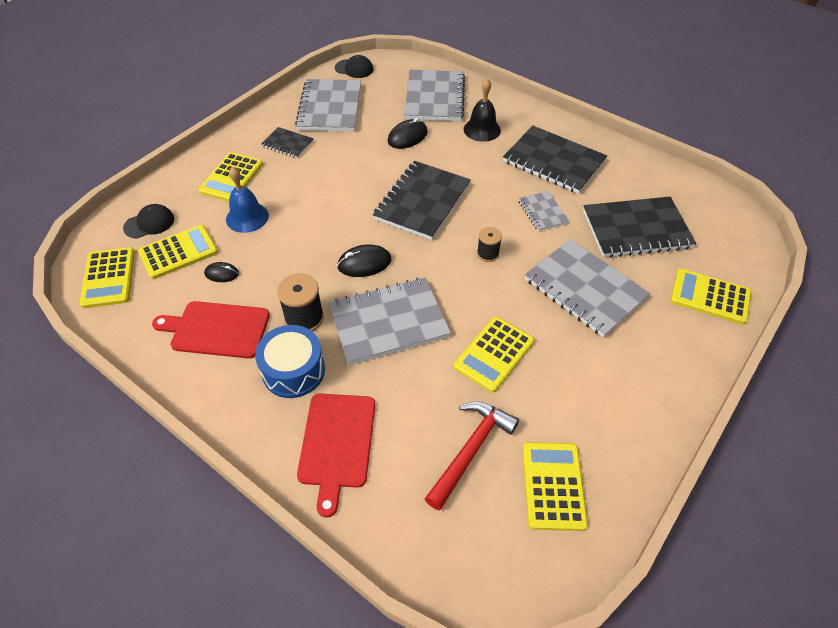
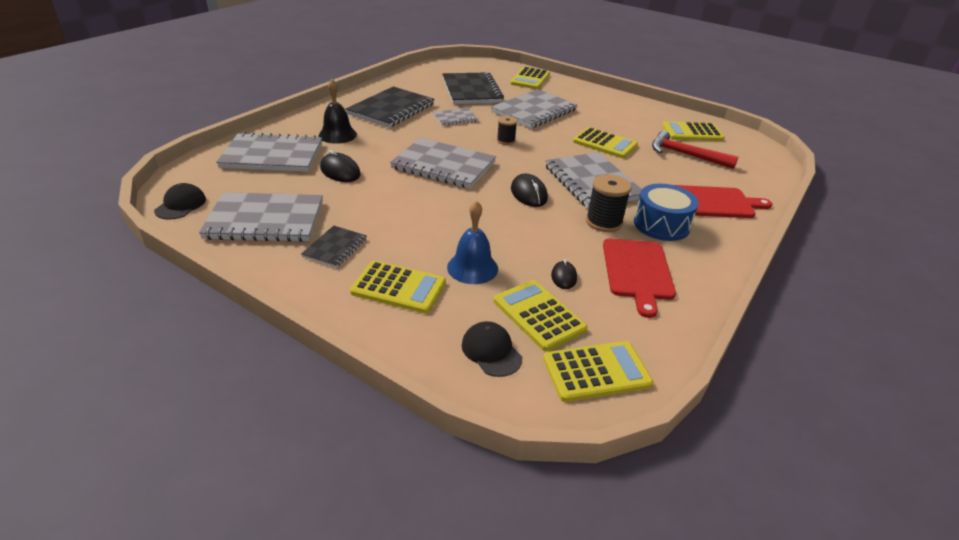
camera: 95 degrees left, 15 degrees down
black notebook [373,161,471,240] -> grey notebook [390,138,496,189]

